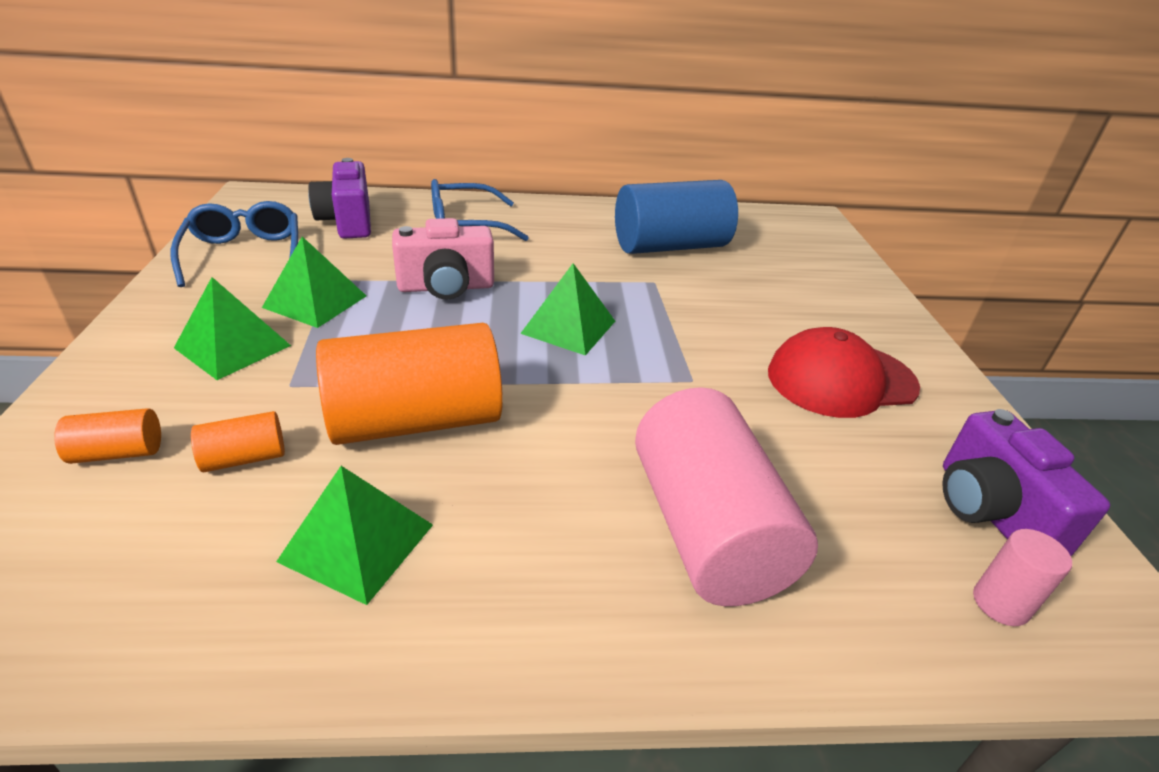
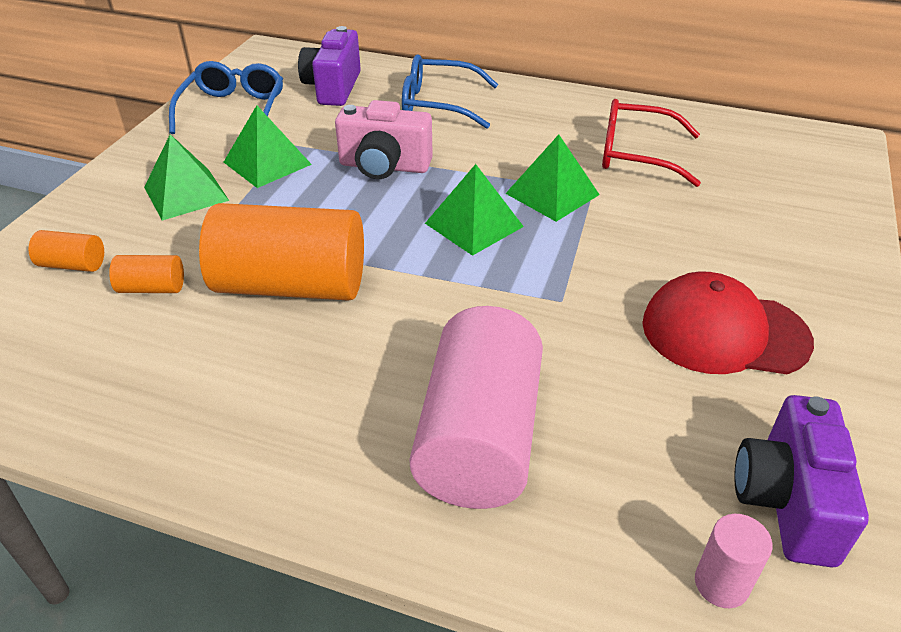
camera: 25 degrees right, 5 degrees up
green pyramid [276,466,433,605] -> green pyramid moved to [505,135,600,222]
blue cylinder [615,180,738,254] -> red glasses [602,99,701,187]

